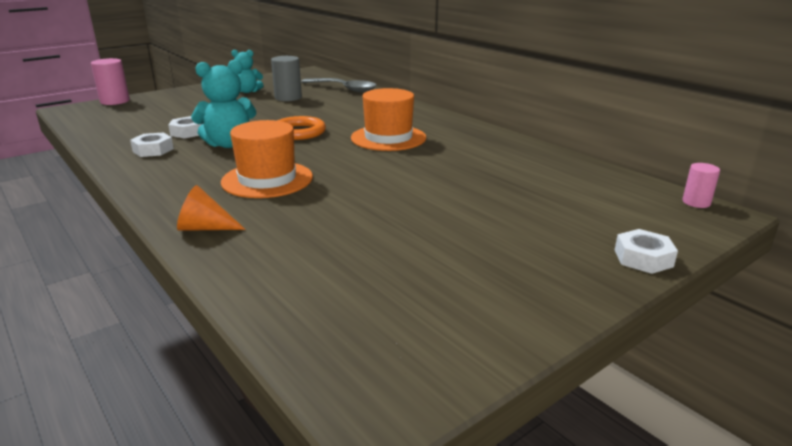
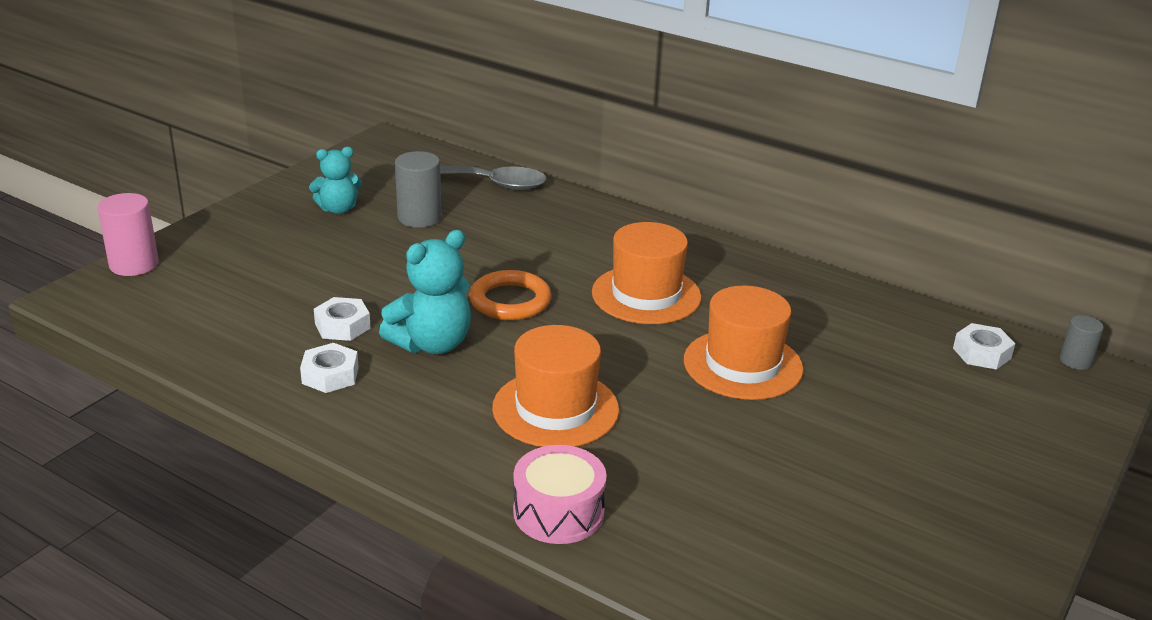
camera: 20 degrees left, 5 degrees up
orange cone [177,185,246,231] -> pink drum [513,445,607,544]
white nut [615,229,678,274] -> white nut moved to [953,323,1015,370]
pink cylinder [682,163,720,208] -> grey cylinder [1060,315,1104,370]
none -> orange hat [684,286,804,400]

